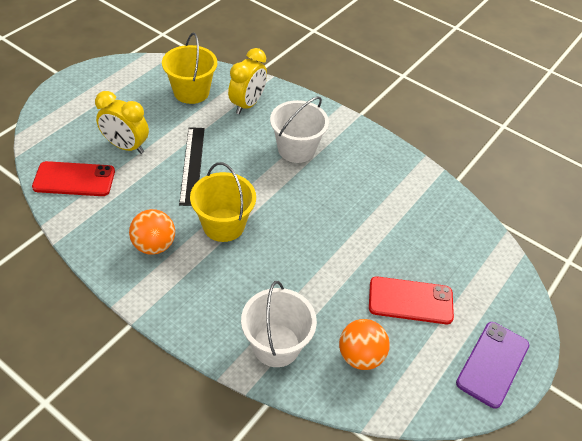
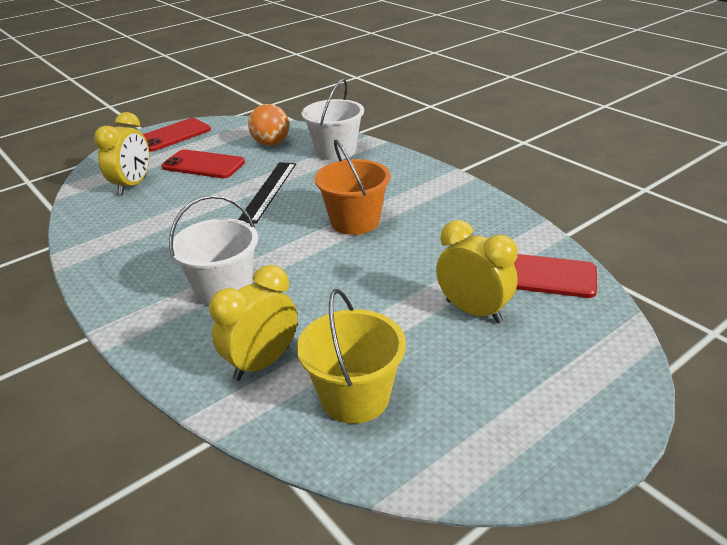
camera: 160 degrees left, 15 degrees down
orange ball [129,209,175,255] -> none
black ruler [179,127,205,206] -> black ruler moved to [238,162,296,224]
yellow bucket [190,162,256,242] -> orange bucket [315,140,391,235]
purple phone [456,322,529,409] -> red phone [143,118,211,152]
none -> yellow clock [94,112,149,195]

